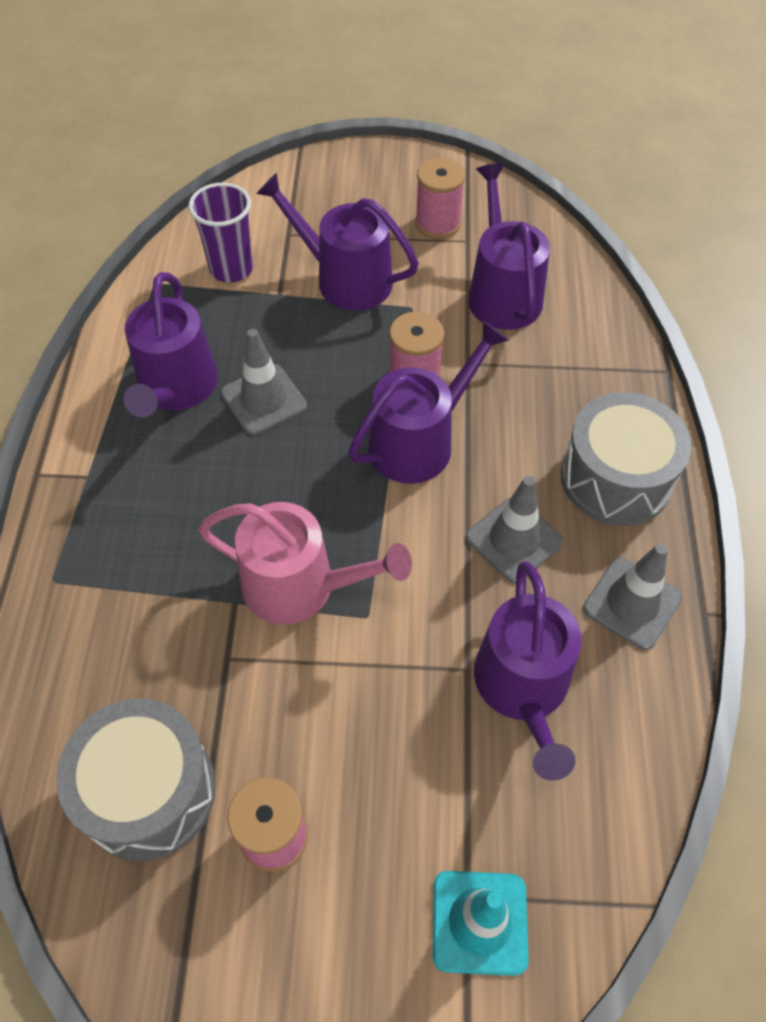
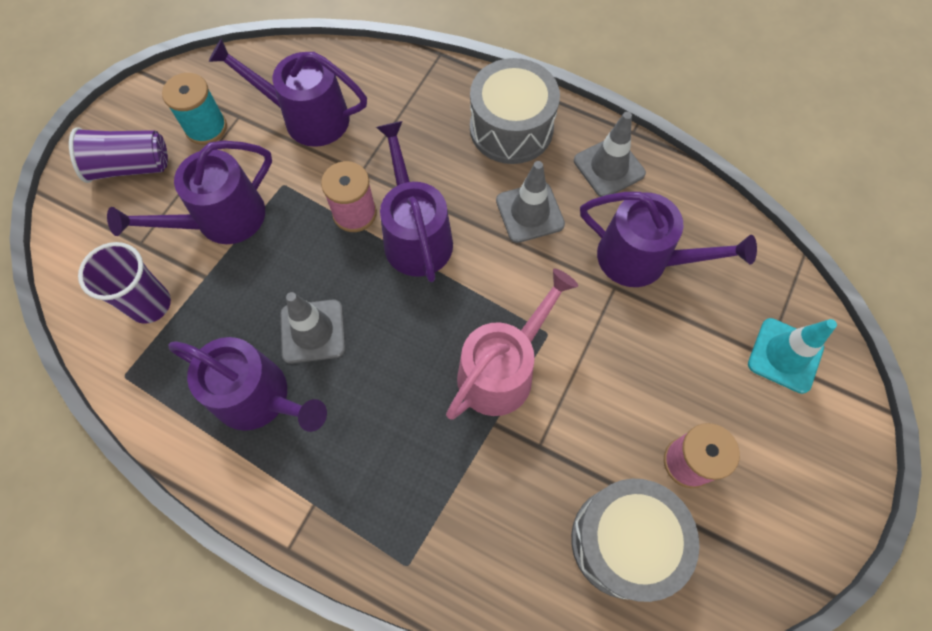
camera: 65 degrees left, 10 degrees up
pink spool [415,157,466,239] -> turquoise spool [162,73,227,145]
none -> purple cup [69,127,168,183]

